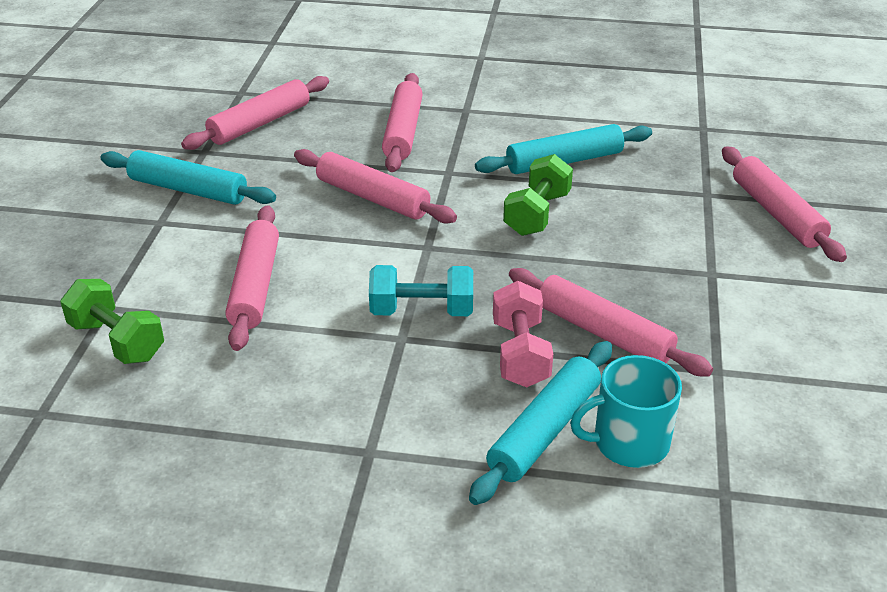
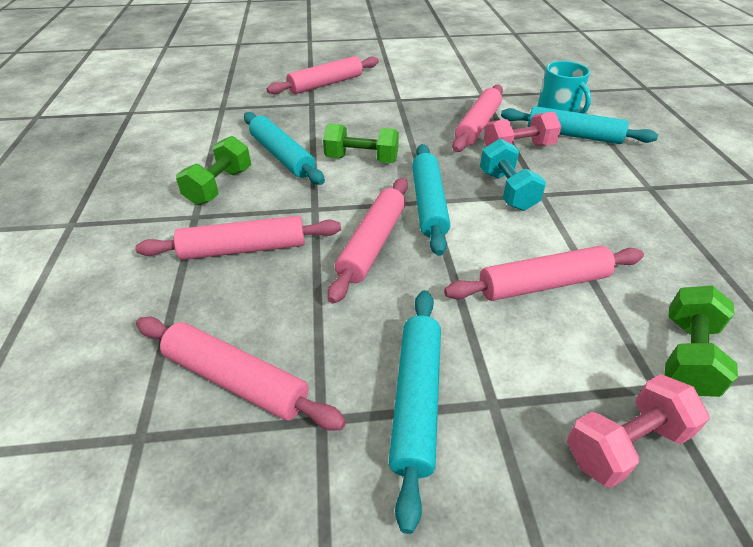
camera: 105 degrees left, 5 degrees up
none -> green dumbbell [176,136,251,205]
none -> turquoise rolling pin [412,144,450,256]
none -> pink dumbbell [567,374,710,488]

